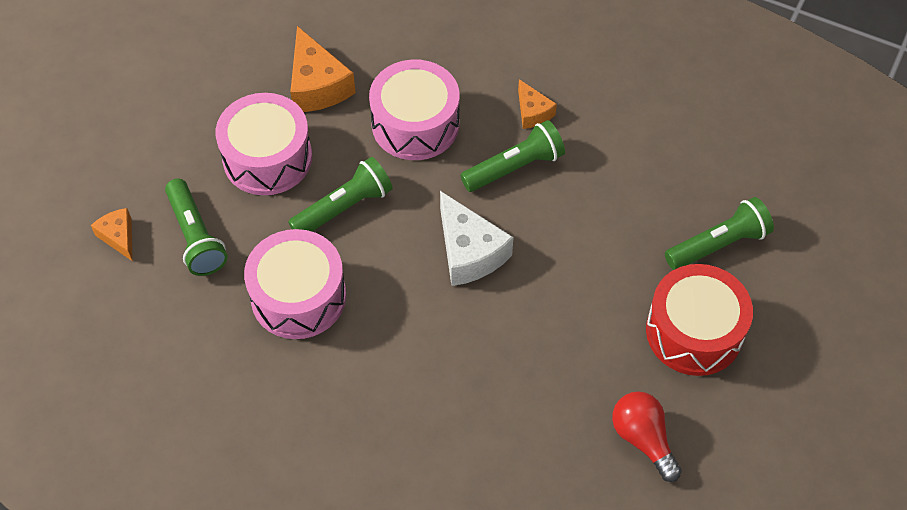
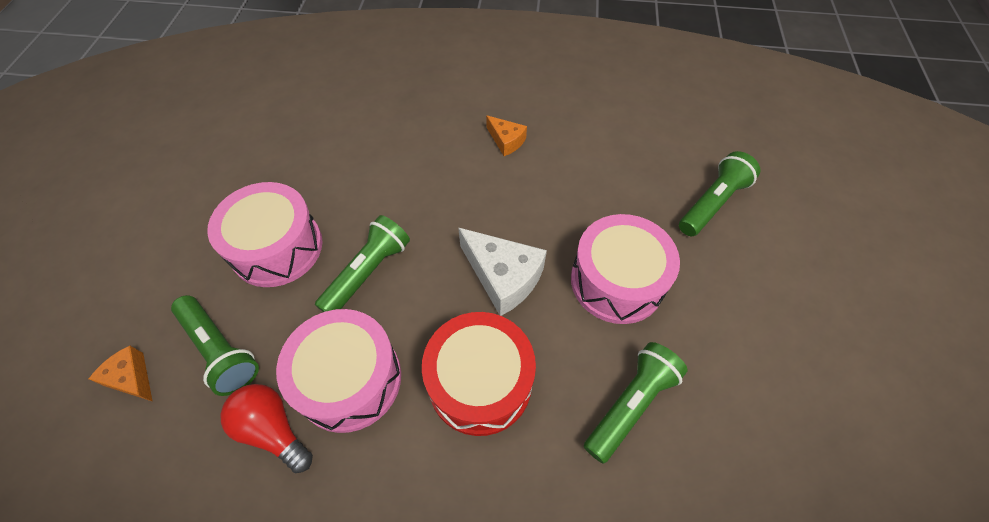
camera: 20 degrees left, 0 degrees up
orange cheese [290,26,356,112] -> none
pink drum [369,60,459,160] -> pink drum moved to [571,214,680,324]
green flashlight [460,120,565,192] -> green flashlight moved to [584,342,688,464]
red light bulb [612,391,682,482] -> red light bulb moved to [220,384,313,473]
red drum [646,264,753,376] -> red drum moved to [422,312,536,436]

